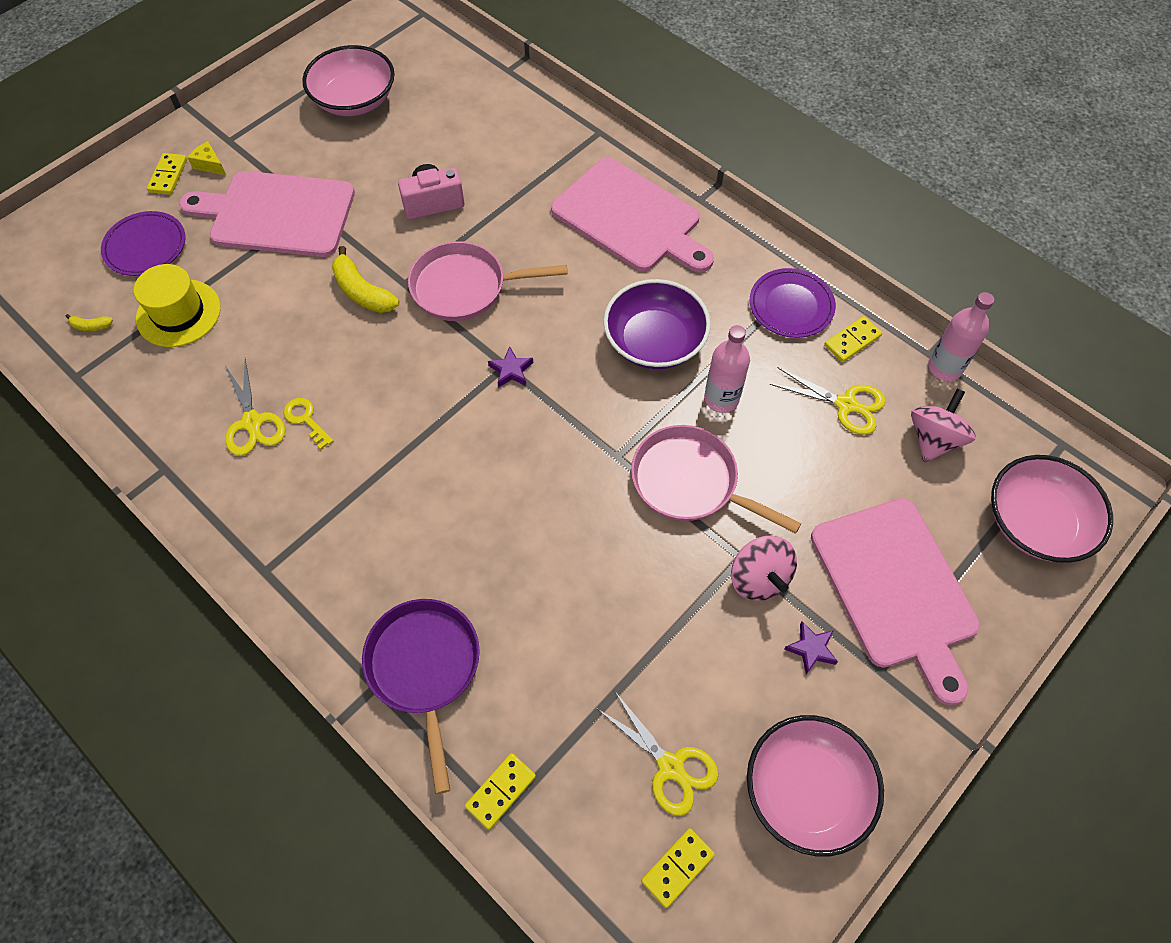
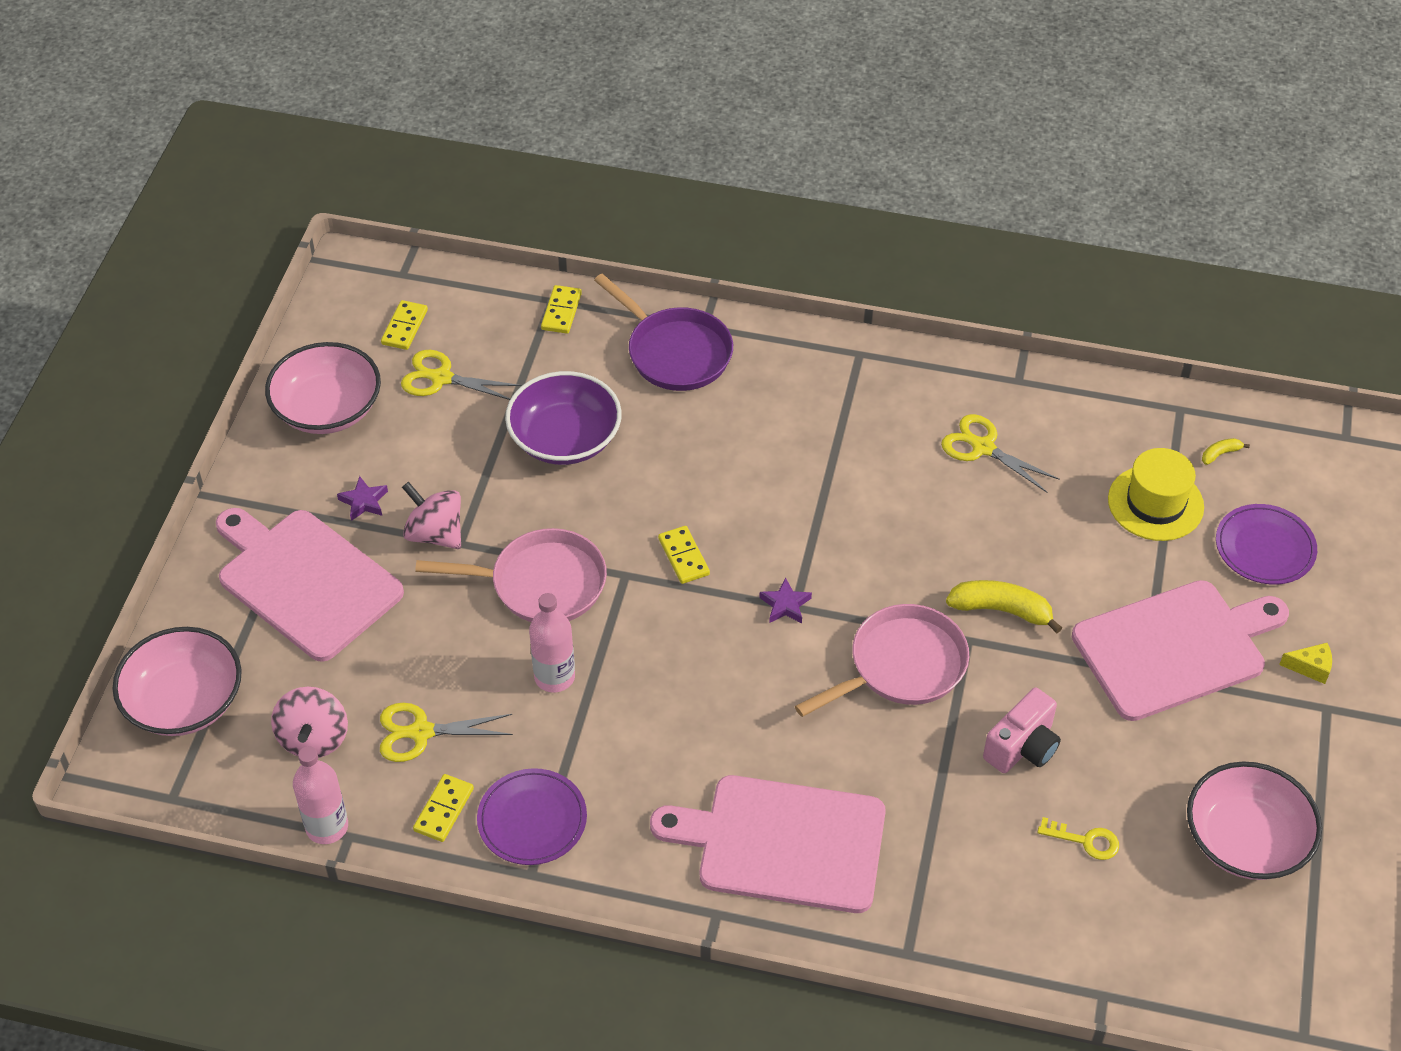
camera: 150 degrees right, 10 degrees down
yellow domino [147,153,187,195] -> yellow domino moved to [658,526,710,584]
yellow key [284,398,333,450] -> yellow key moved to [1037,817,1119,860]
purple bowl [603,279,711,369] -> purple bowl moved to [505,371,622,465]

